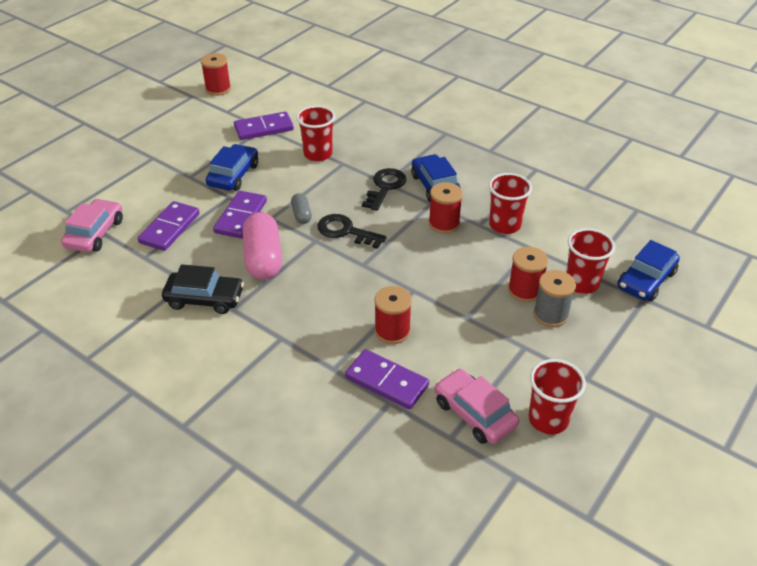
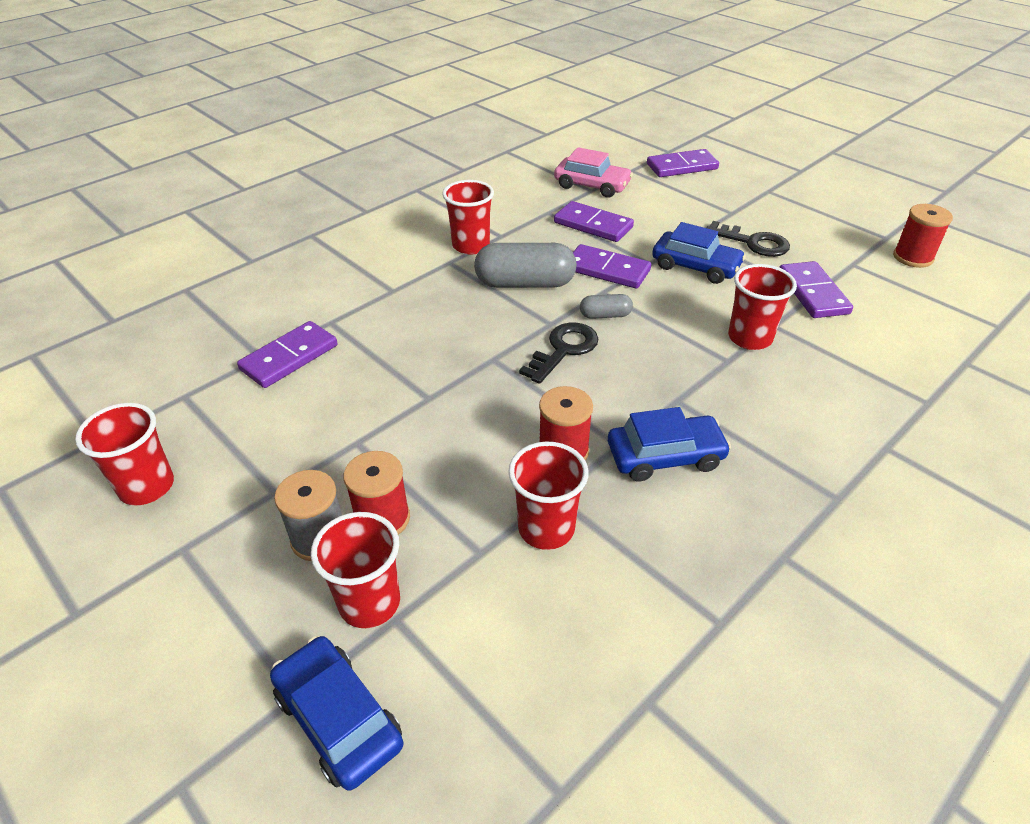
camera: 100 degrees right, 0 degrees up
black car [162,264,244,314] -> red cup [442,180,494,255]
pink capsule [243,212,282,280] -> grey capsule [474,243,577,288]
black key [362,168,406,211] -> black key moved to [706,221,790,257]
red spool [374,286,412,344] -> none
pink car [434,369,519,444] -> none
none -> purple domino [647,149,719,177]

